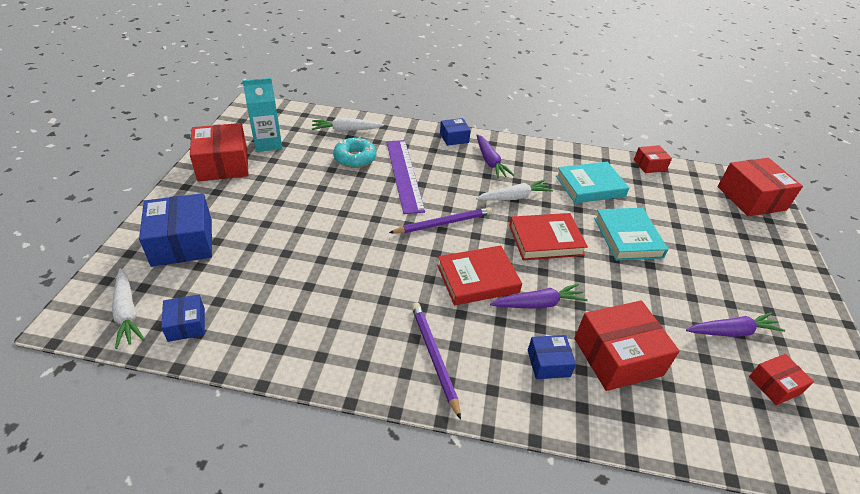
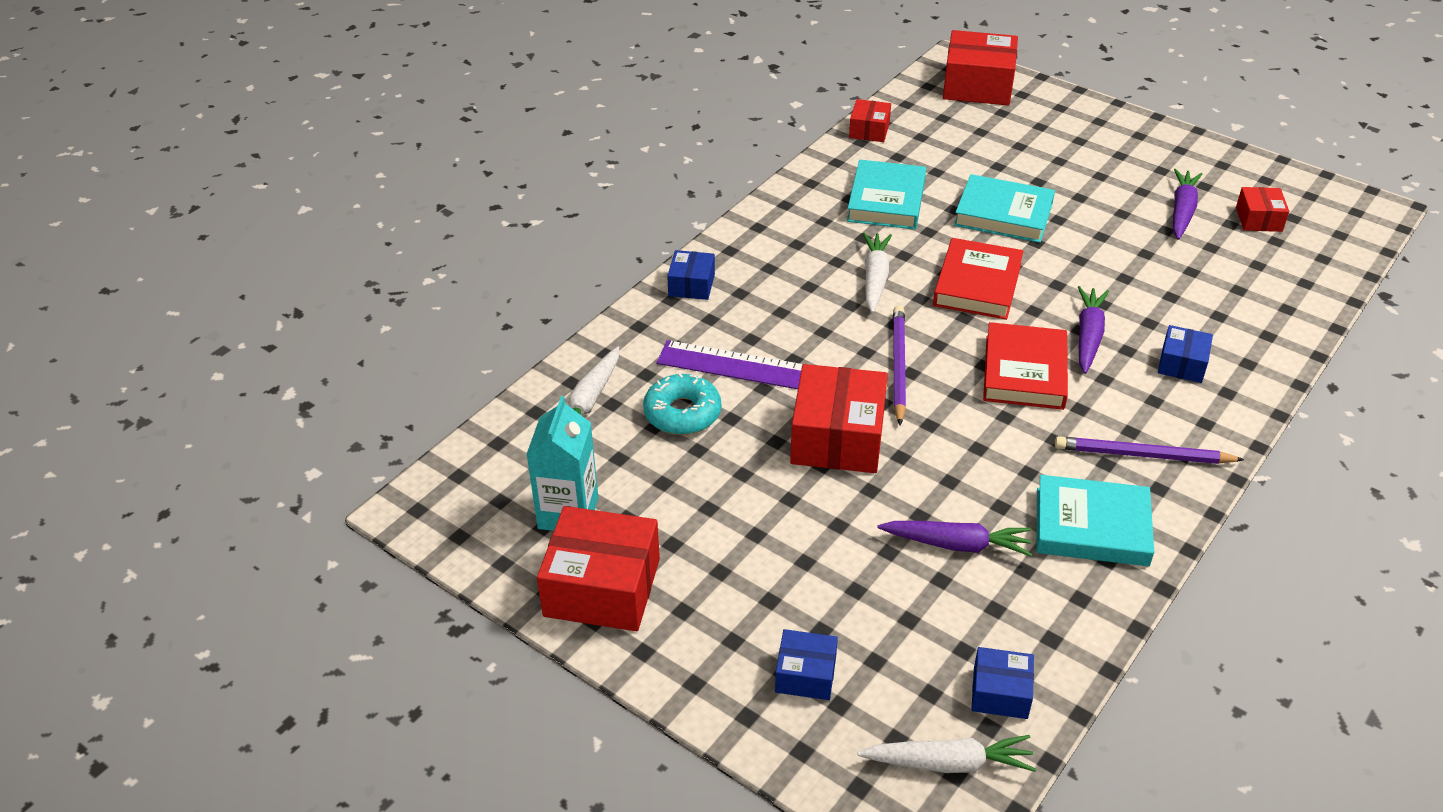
camera: 60 degrees left, 0 degrees up
blue box [139,193,212,267] -> blue box [775,629,838,700], size x0.53
purple carrot [477,134,514,178] -> purple carrot moved to [878,521,1032,556]
red box [574,300,680,391] -> red box moved to [790,364,888,473]
none -> turquoise book [1036,475,1154,566]

